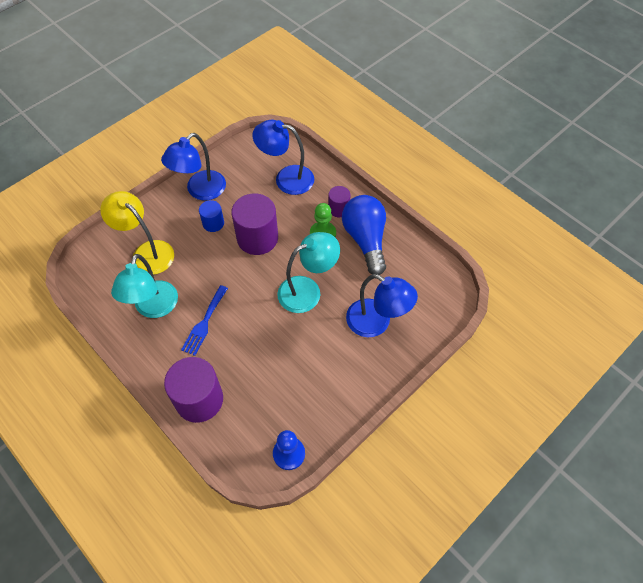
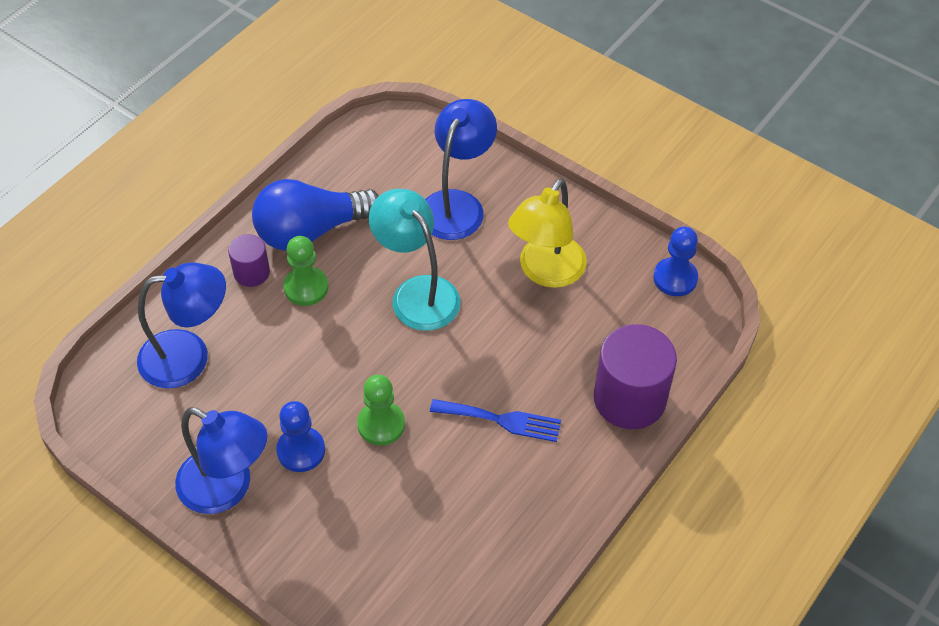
camera: 100 degrees left, 5 degrees down
yellow lamp [100,191,174,275] -> yellow lamp moved to [508,178,587,288]
turquoise lamp [111,254,178,318] -> none
blue cylinder [199,200,224,232] -> blue pawn [276,401,325,472]
purple cylinder [231,193,278,255] -> none
blue lamp [252,120,314,195] -> blue lamp turned 105 degrees counterclockwise [137,262,226,389]
none -> green pawn [357,375,405,446]

